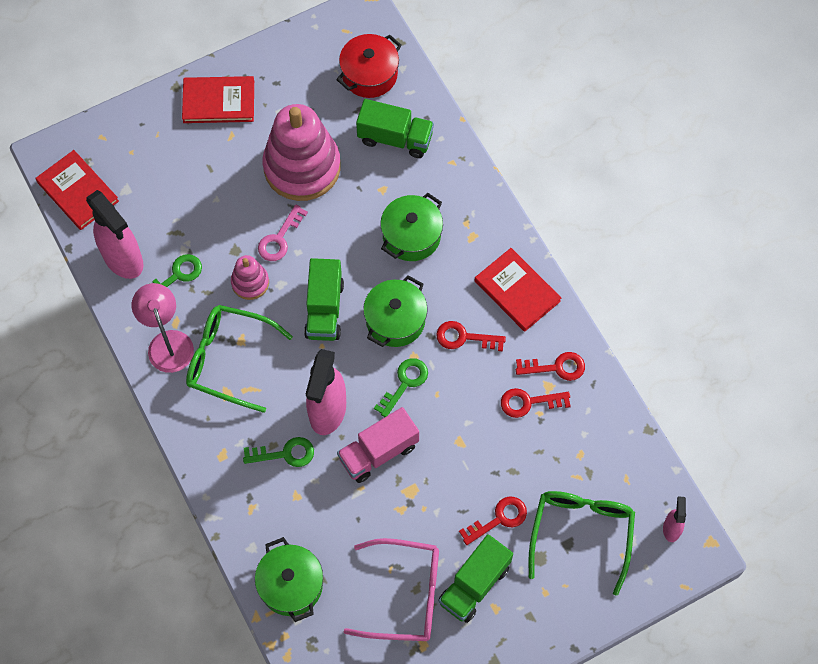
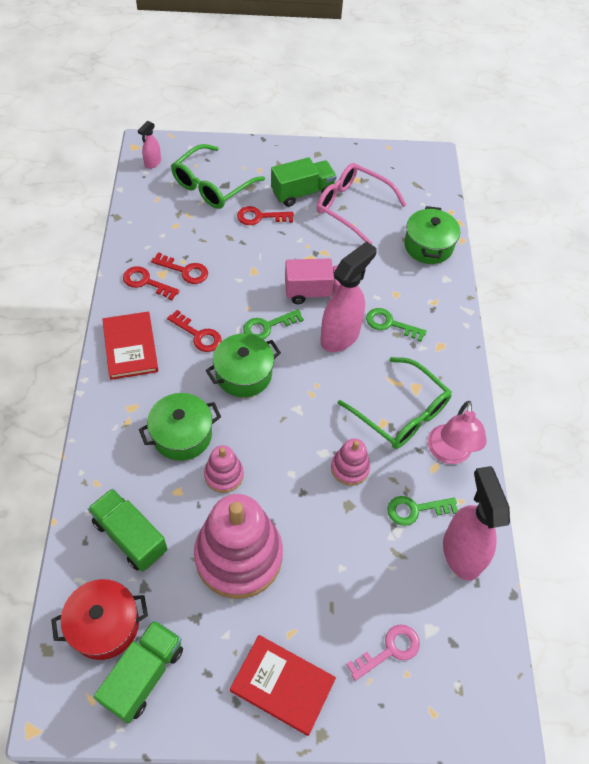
camera: 155 degrees left, 10 degrees down
red book [36,150,119,230] -> none
pink key [258,204,308,261] -> pink key moved to [346,625,420,681]
green truck [304,258,344,341] -> green truck moved to [94,620,183,724]
none -> pink stacking toy [204,445,244,493]

